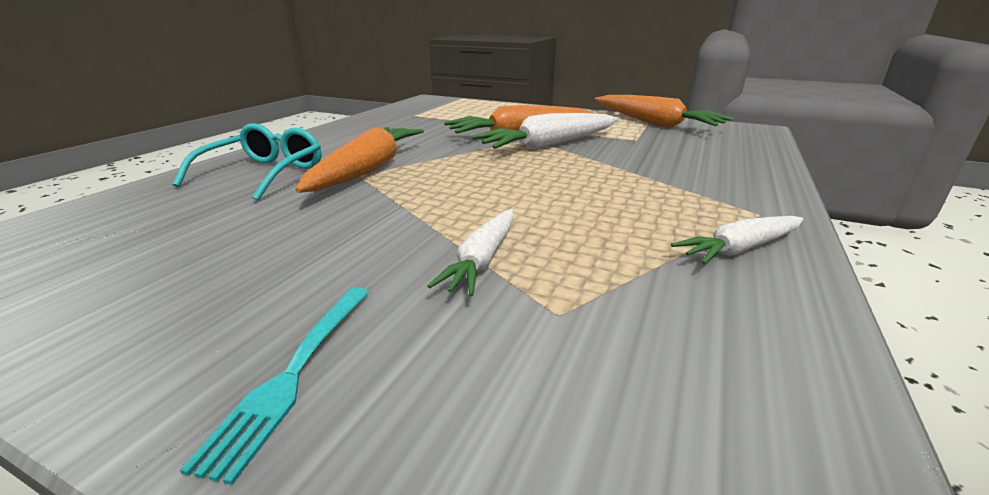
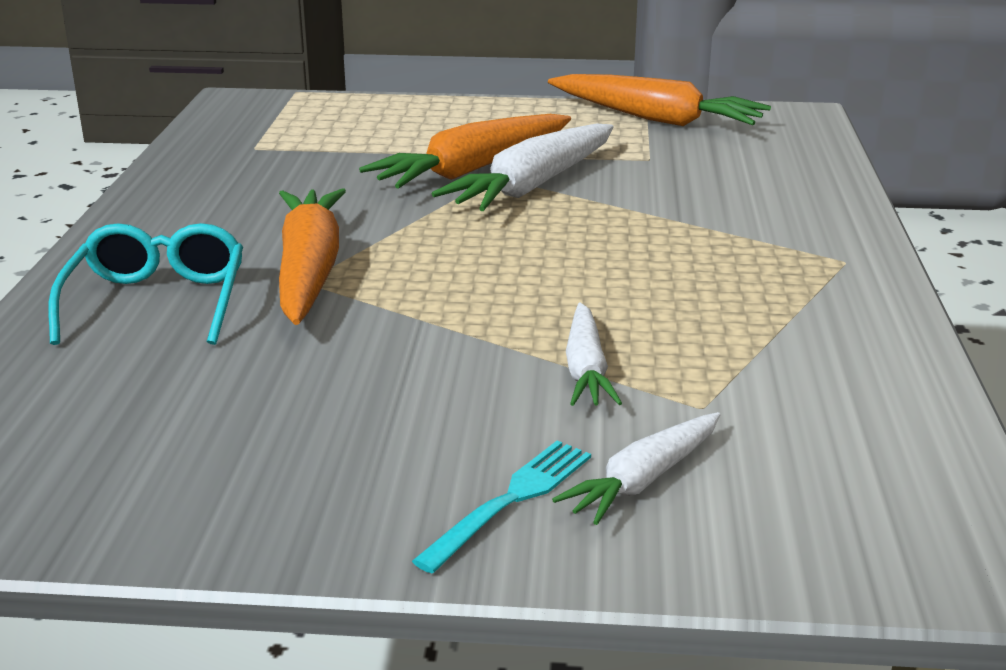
camera: 20 degrees left, 0 degrees up
turquoise fork [180,287,369,485] -> turquoise fork turned 135 degrees counterclockwise [412,441,591,573]
white carrot [671,216,803,264] -> white carrot moved to [552,412,720,525]

